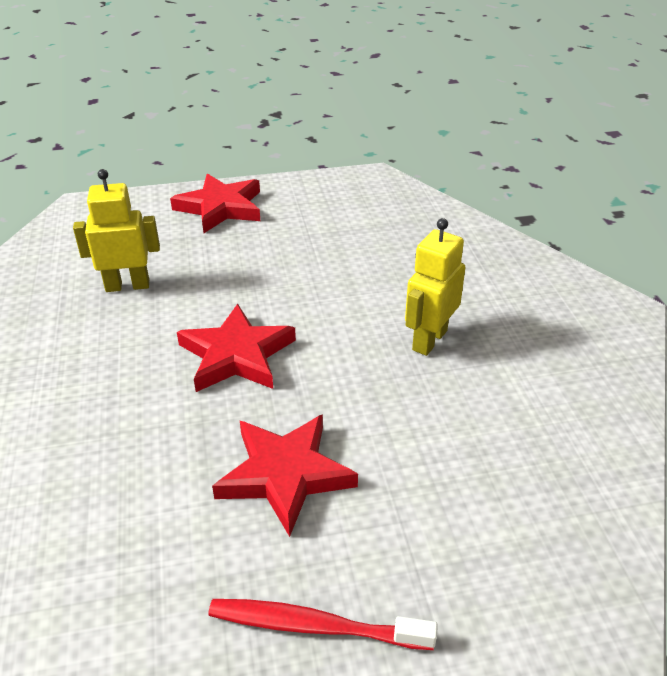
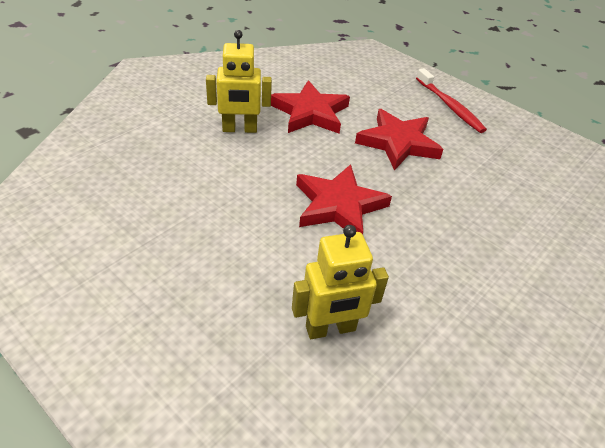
camera: 130 degrees left, 5 degrees up
yellow robot [73,169,160,292] -> yellow robot turned 60 degrees counterclockwise [292,225,389,339]
red star [170,174,260,233] -> red star moved to [271,80,350,134]

